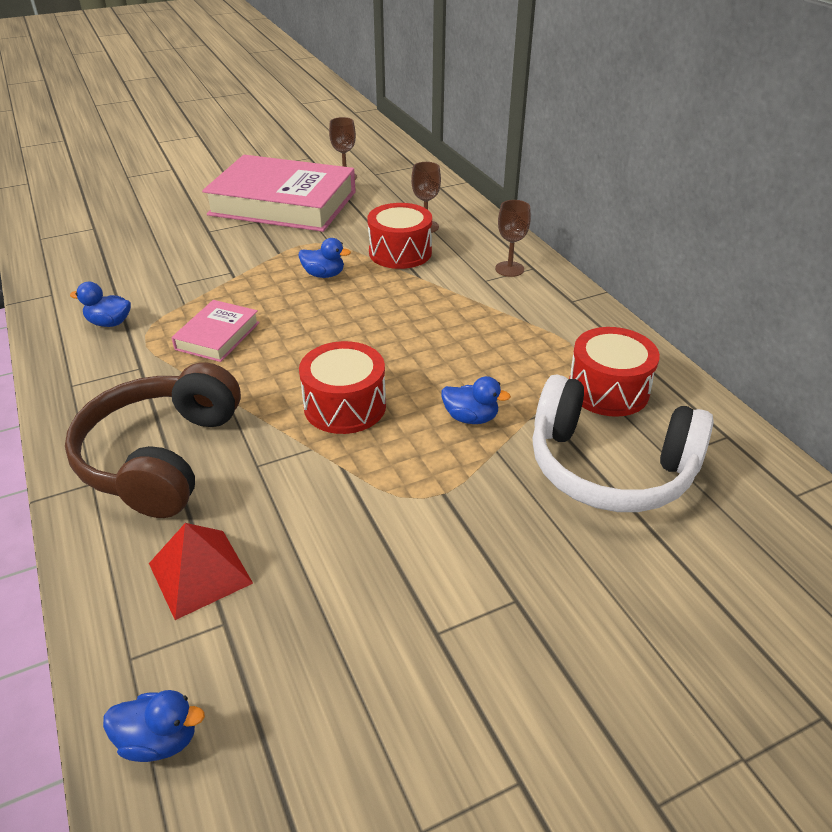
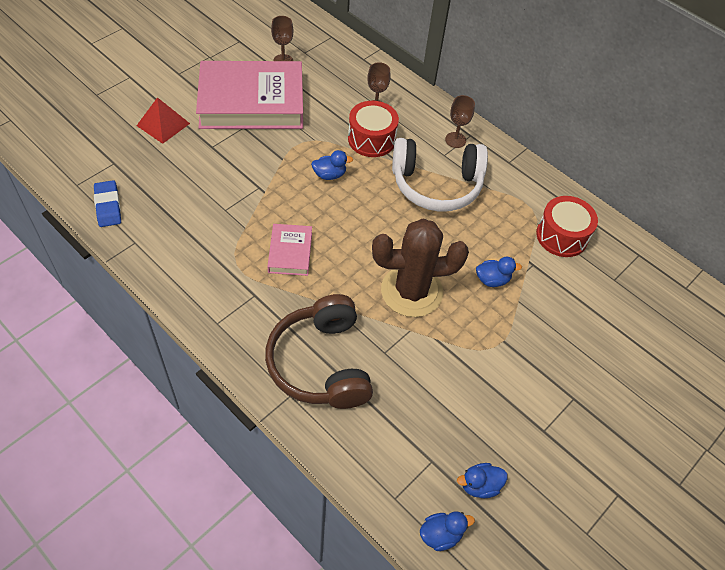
camera: 25 degrees left, 15 degrees up
blue duck [70,282,131,327] -> blue duck moved to [457,463,507,498]
red pyramid [149,523,253,620] -> red pyramid moved to [137,97,190,144]
red drum [299,341,386,434] -> brown cactus [372,219,469,317]
white headphones [532,374,714,512] -> white headphones moved to [392,138,488,212]
none -> blue eraser [94,180,121,227]

